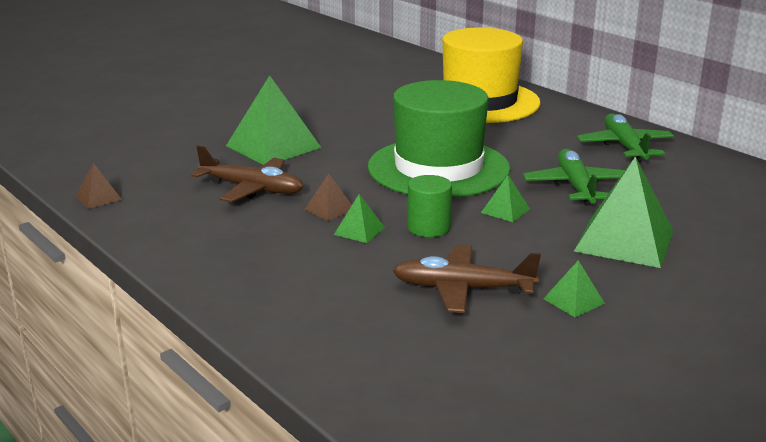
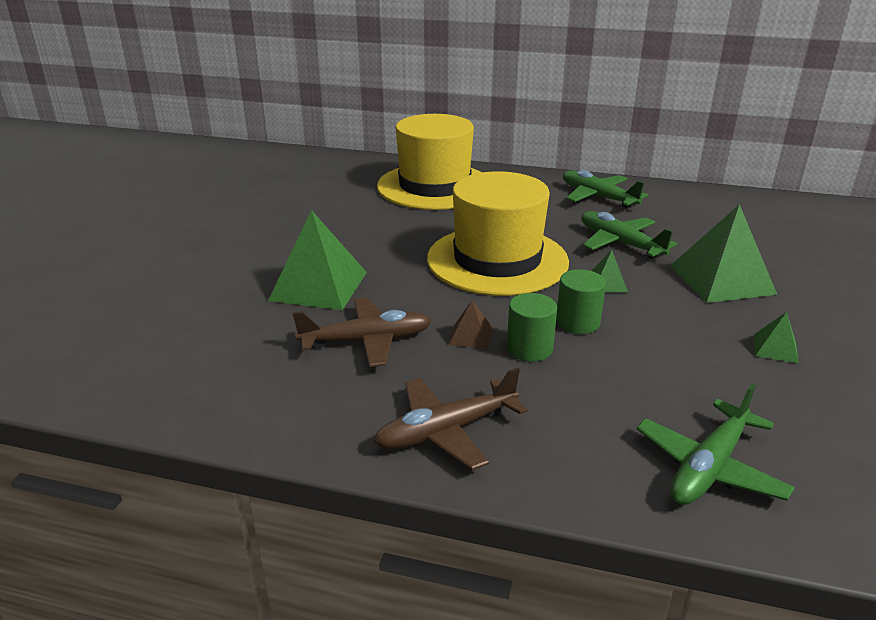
camera: 35 degrees left, 5 degrees up
brown pyramid [75,163,122,209] -> none
green pyramid [334,194,385,243] -> green cylinder [507,293,557,362]
green hat [368,80,510,198] -> yellow hat [427,171,569,296]
brown plane [392,244,541,313] -> brown plane moved to [374,368,528,470]
none -> green plane [636,384,795,505]

